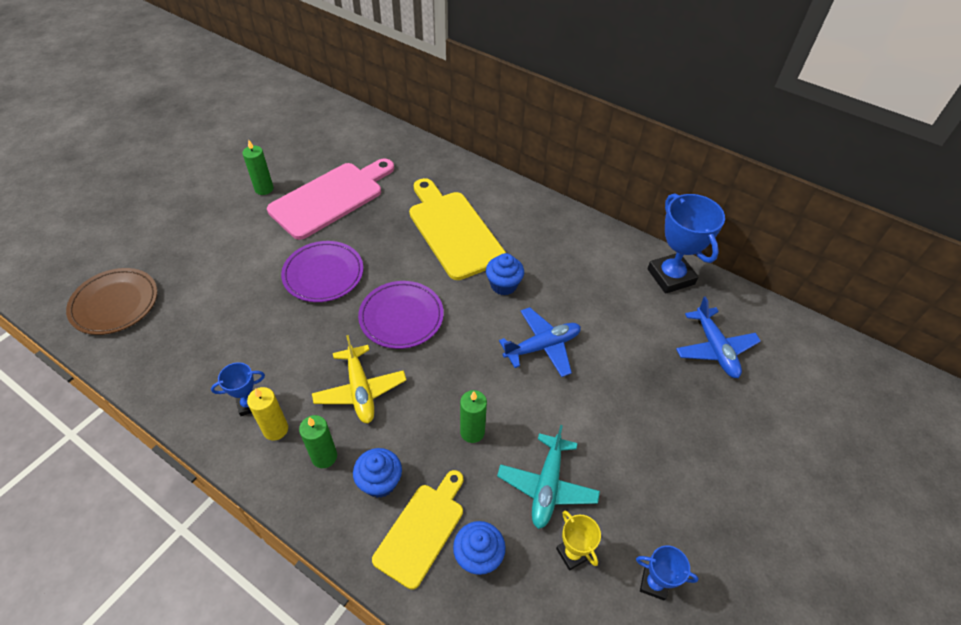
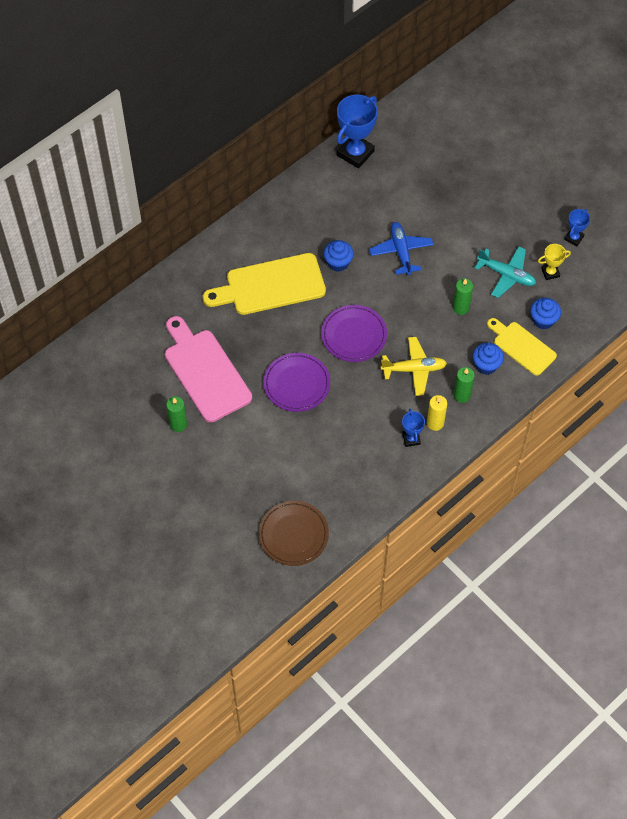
camera: 75 degrees left, 10 degrees up
blue trophy [647,193,725,294] -> blue trophy turned 45 degrees counterclockwise [337,94,378,169]
blue plane [676,296,761,378] -> none

